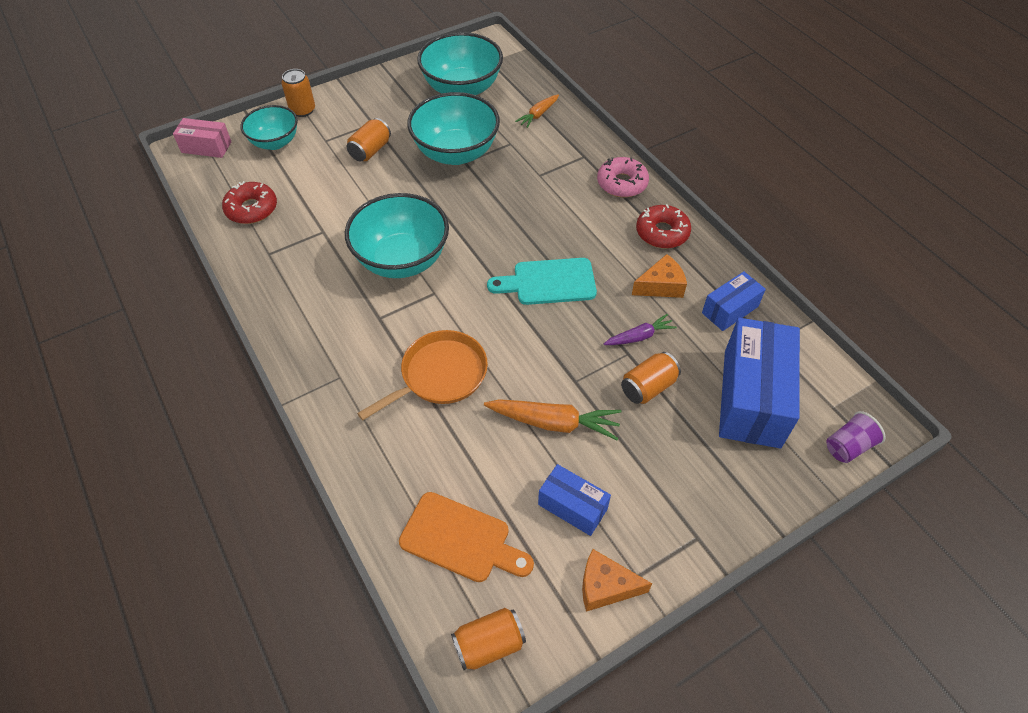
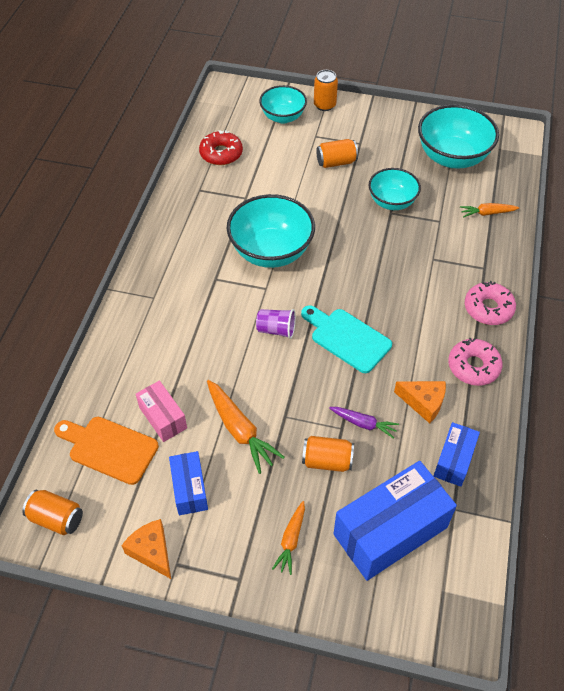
camera: 45 degrees right, 0 degrees up
pink box [173,118,231,158] -> pink box moved to [136,381,187,442]
orange pan [357,330,488,421] -> none
orange cutting board [399,492,534,582] -> orange cutting board turned 135 degrees clockwise [54,417,159,485]
turquoise bowl [407,92,500,165] -> turquoise bowl [369,168,421,210], size x0.63
red donut [636,204,691,248] -> pink donut [448,338,503,386]
blue box [702,271,766,331] -> blue box turned 75 degrees counterclockwise [434,422,480,487]
purple cup [826,411,886,463] -> purple cup moved to [256,309,296,339]
none -> orange carrot [272,501,305,575]

